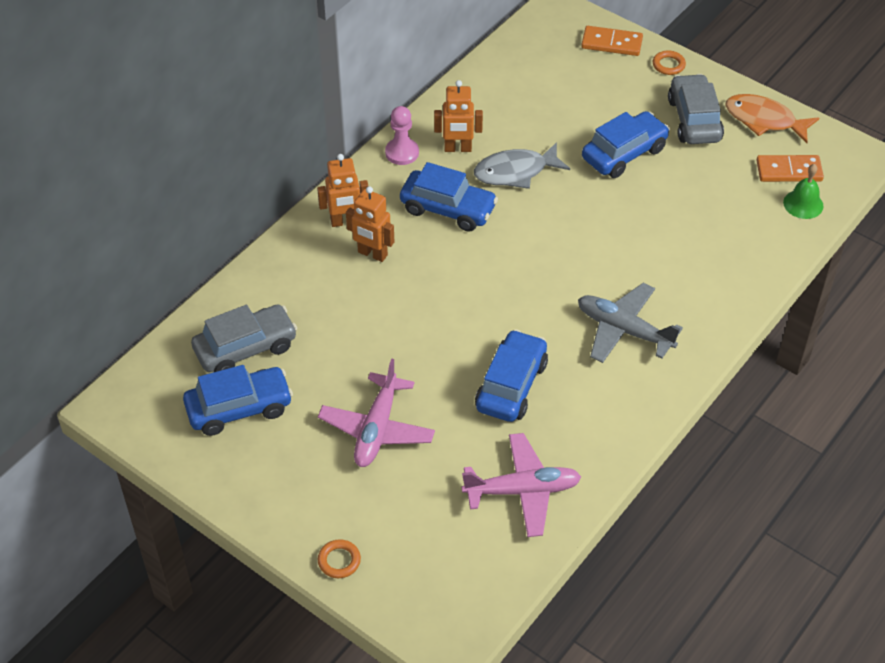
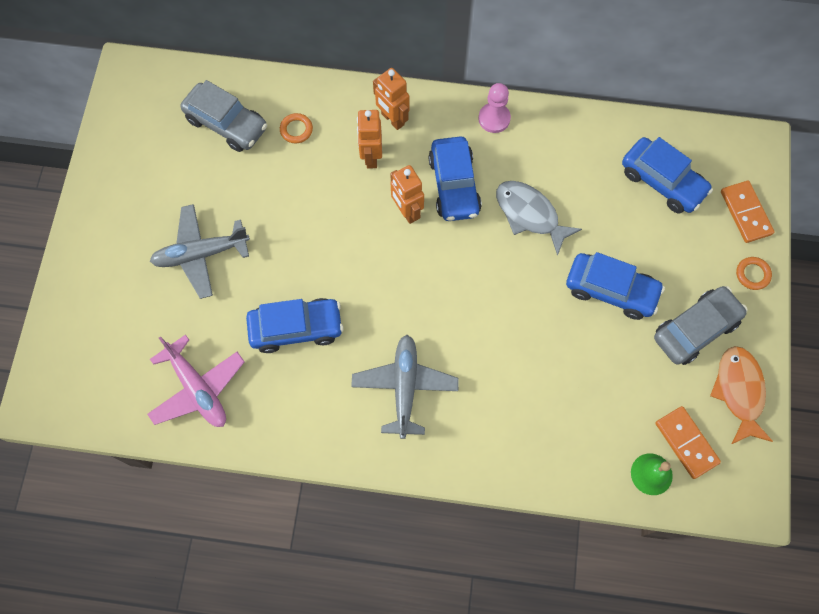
camera: 60 degrees right, 20 degrees up
blue car [183,365,293,436] -> blue car moved to [622,137,713,213]
pink plane [318,359,435,467] -> grey plane [150,204,250,299]
orange ring [318,539,361,578] -> orange ring moved to [280,113,313,143]
orange robot [434,80,483,152] -> orange robot moved to [390,165,424,224]

